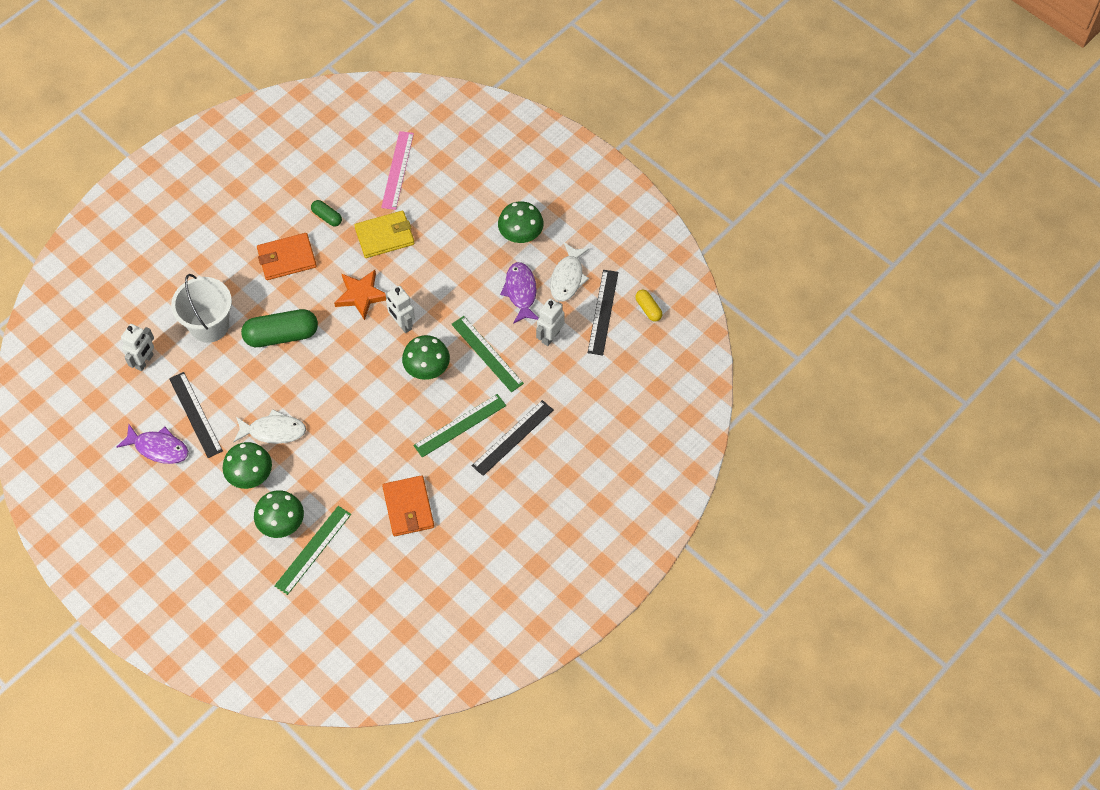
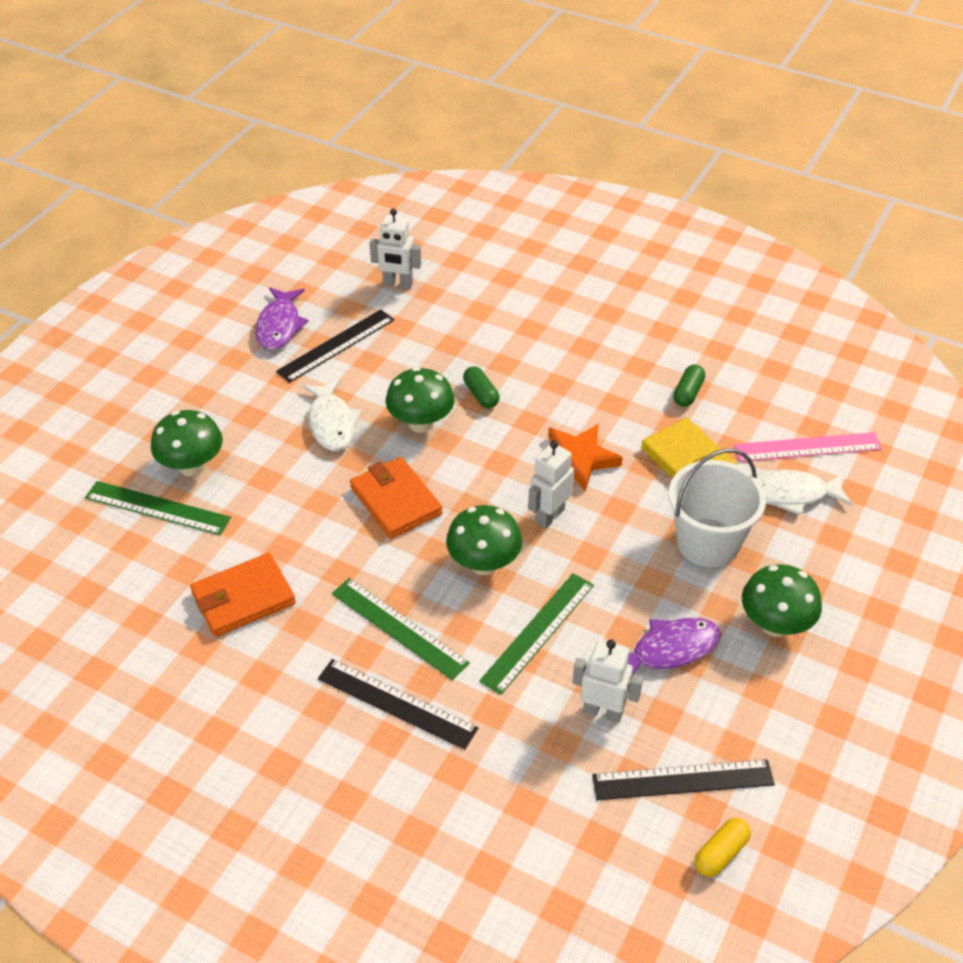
camera: 75 degrees right, 15 degrees down
white bucket [171,274,232,343] -> white bucket moved to [668,449,766,567]
green mushroom [223,442,272,489] -> green mushroom moved to [386,367,455,433]
green capsule [241,309,318,347] -> green capsule [463,366,500,408], size x0.50
orange wallet [257,233,317,280] -> orange wallet moved to [350,457,443,539]
white fish [550,242,590,302] -> white fish moved to [756,469,853,515]

